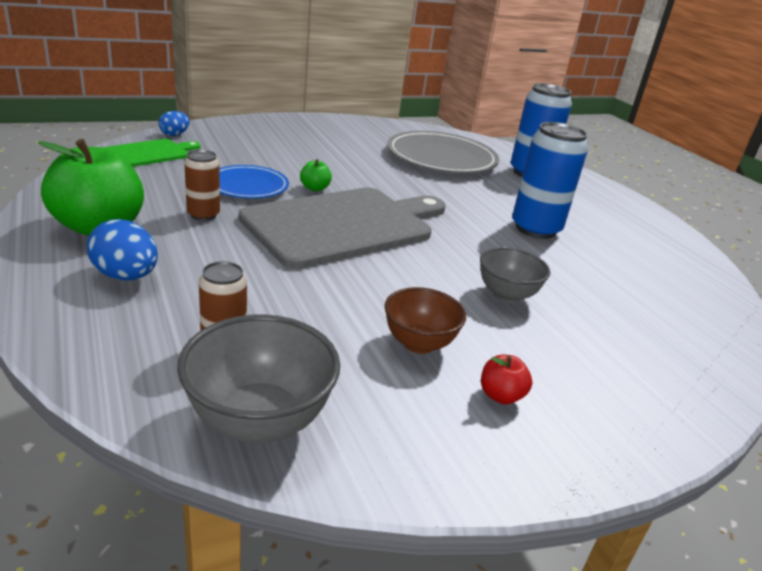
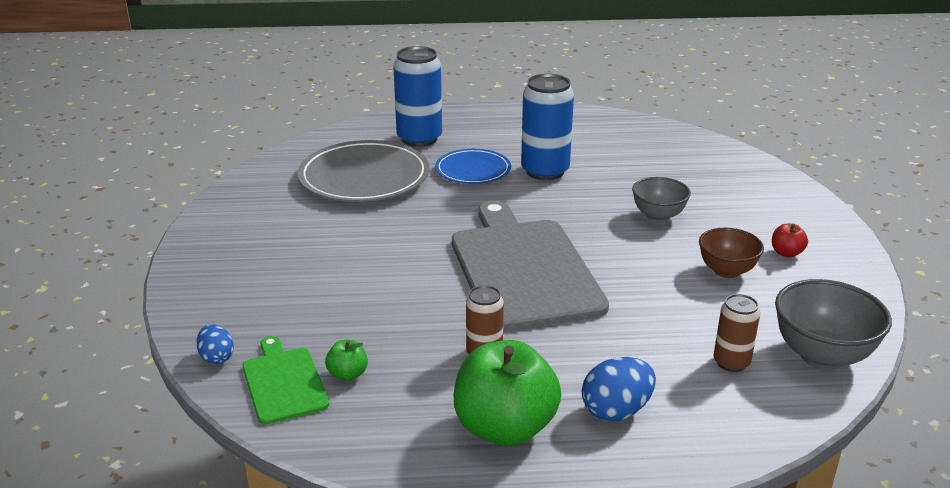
camera: 65 degrees left, 0 degrees up
blue plate [219,165,289,198] -> blue plate moved to [435,149,511,184]
green apple [300,159,332,191] -> green apple moved to [325,340,368,381]

